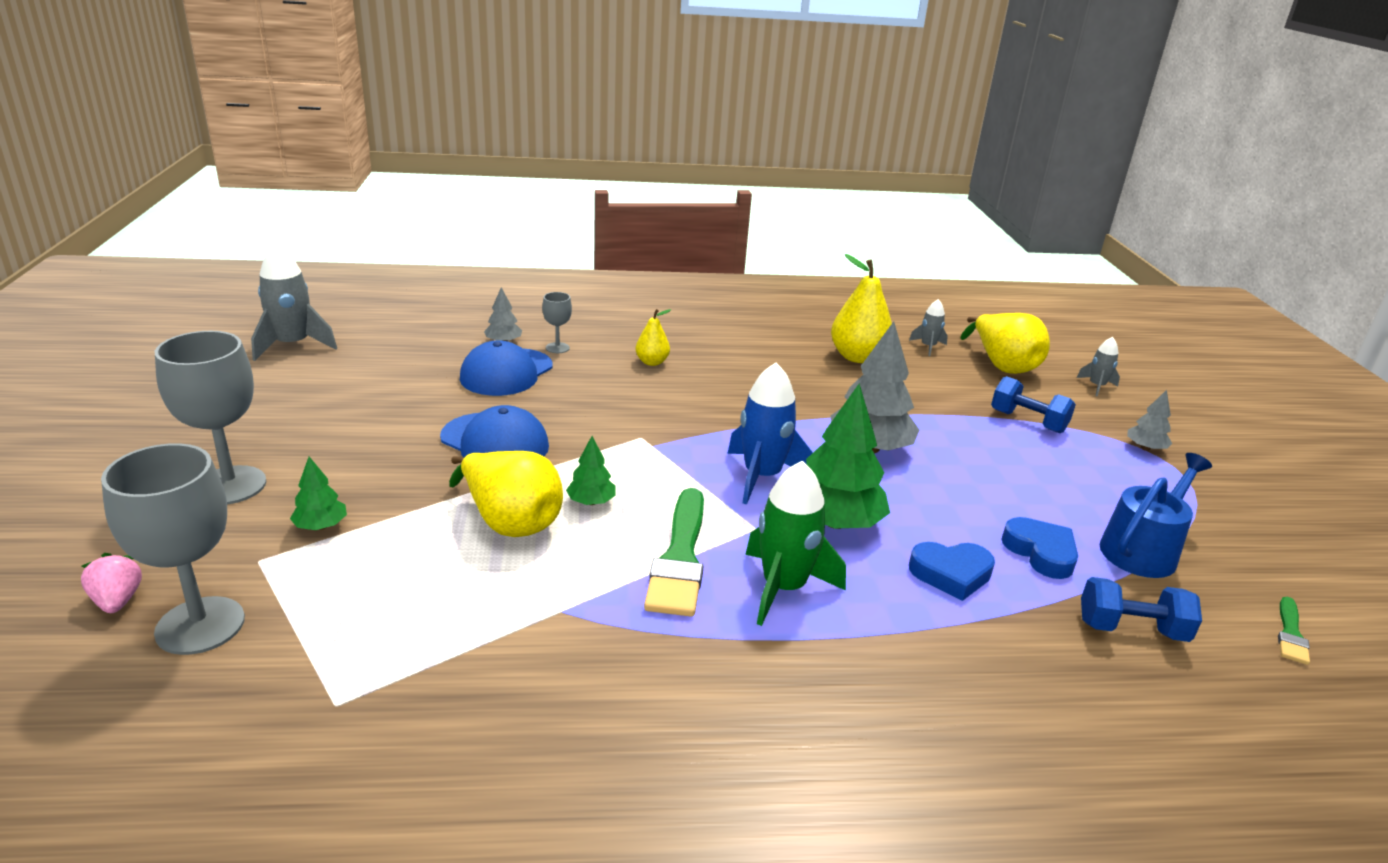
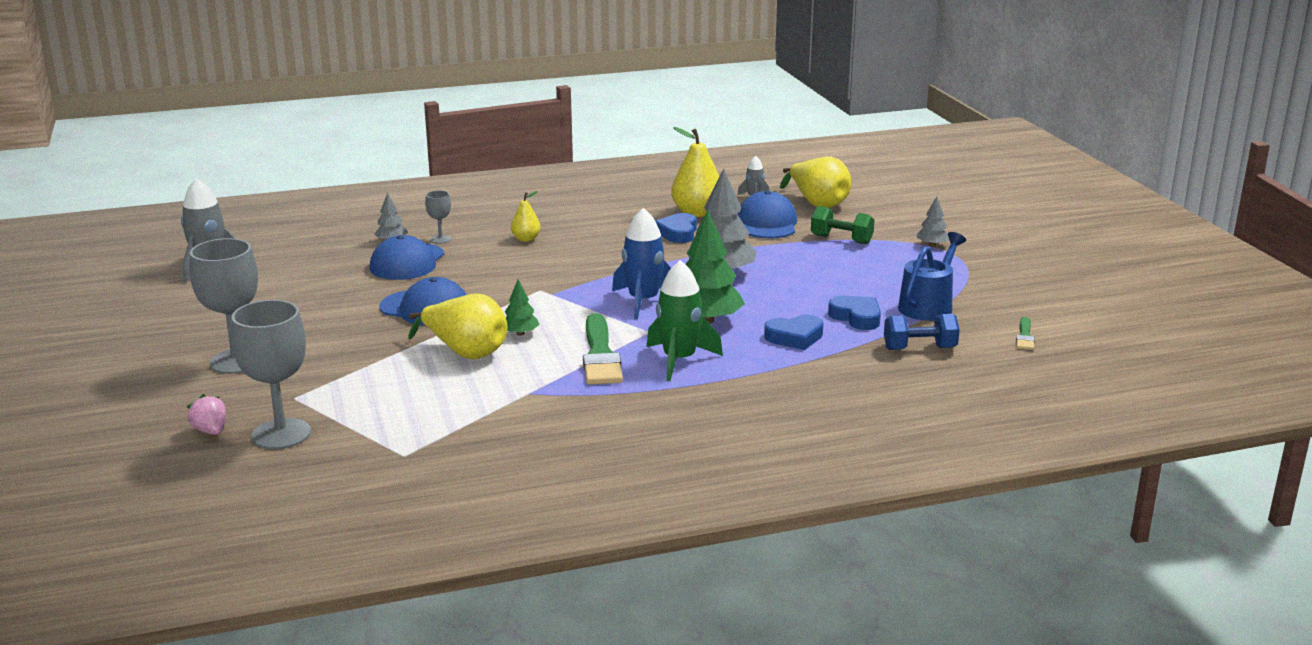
camera: 10 degrees left, 5 degrees down
green tree [290,457,347,530] -> none
blue dumbbell [991,376,1076,433] -> green dumbbell [811,206,874,244]
grey rocket [1077,337,1120,396] -> none
none -> blue heart [656,213,697,243]
none -> blue cap [737,191,797,238]

